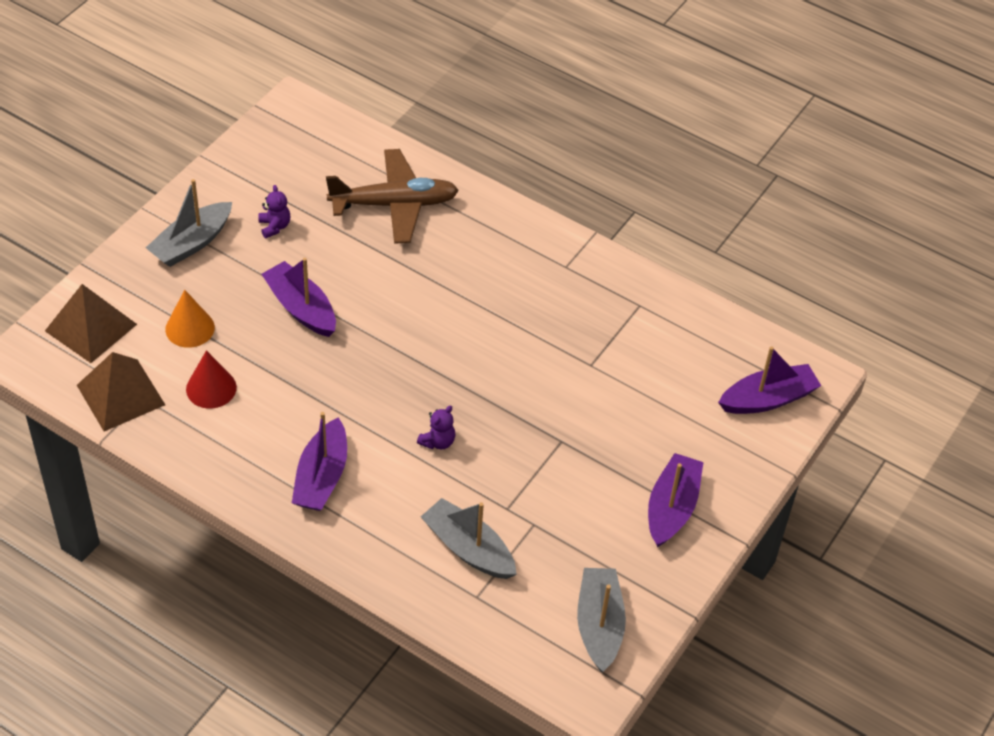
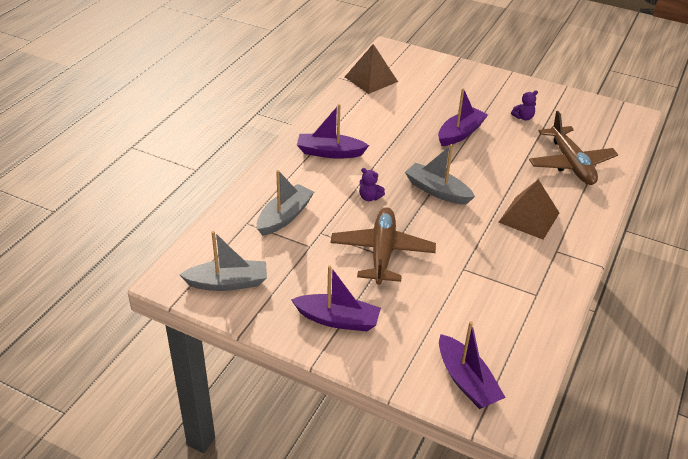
camera: 85 degrees right, 10 degrees down
brown pyramid [45,284,137,363] -> brown pyramid moved to [498,179,559,239]
grey boat [146,179,232,267] -> grey boat moved to [405,144,475,205]
orange cone [165,290,215,348] -> none
red cone [186,350,237,409] -> none
none -> brown plane [330,207,436,285]

